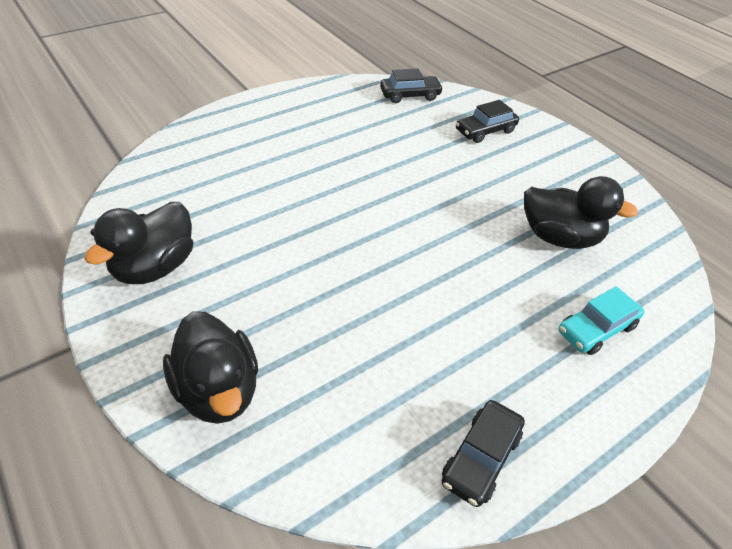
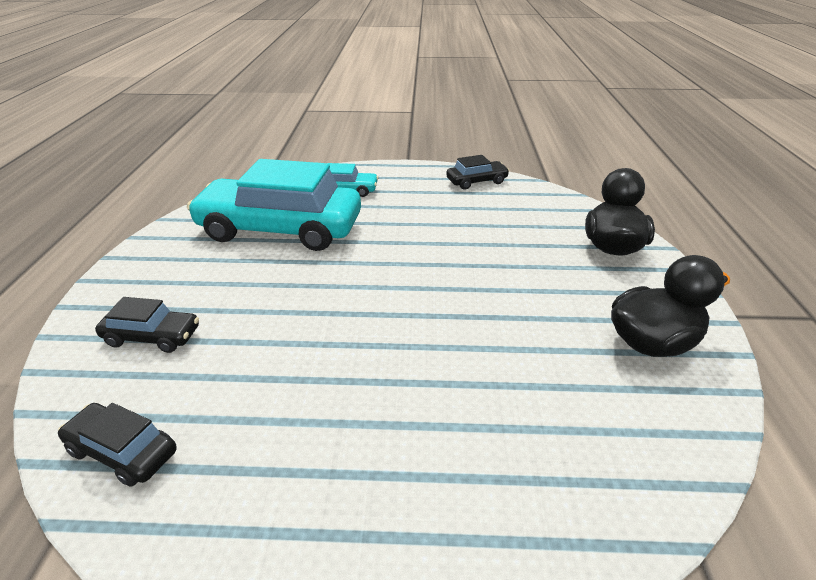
camera: 140 degrees left, 10 degrees down
black duck [524,176,638,249] -> turquoise car [187,159,361,251]

